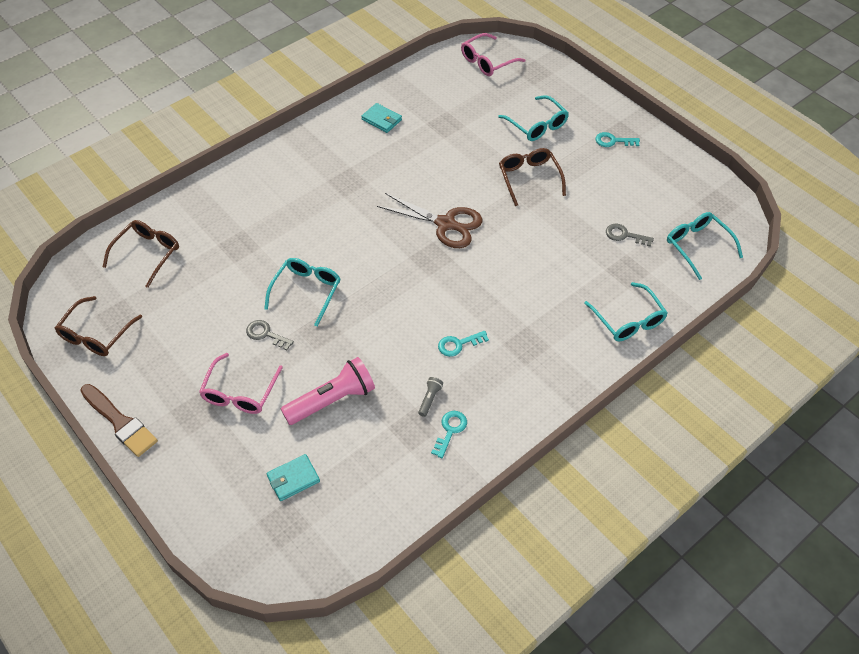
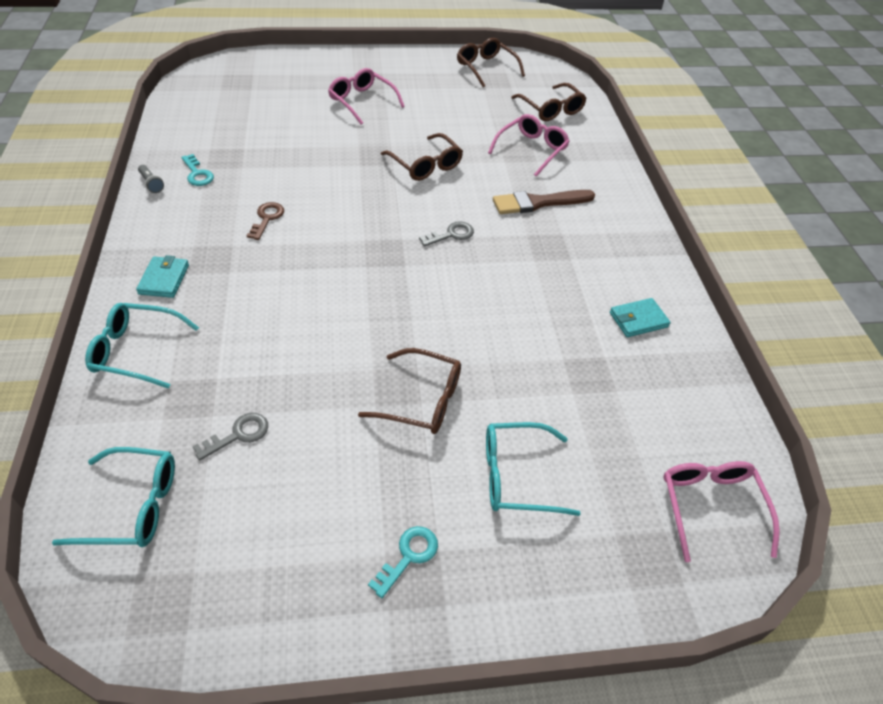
camera: 120 degrees right, 5 degrees down
brown brush [80,384,158,457] -> brown brush moved to [493,190,595,214]
grey key [246,320,294,350] -> grey key moved to [419,221,474,247]
turquoise glasses [264,258,341,327] -> brown glasses [381,133,463,181]
turquoise wallet [267,454,320,501] -> turquoise wallet moved to [136,255,189,298]
pink flashlight [281,357,375,425] -> none
brown scissors [377,193,482,248] -> none
grey flashlight [418,377,443,417] -> grey flashlight moved to [138,165,164,193]
turquoise key [438,331,489,357] -> brown key [247,202,284,240]
none -> pink glasses [488,114,570,177]

